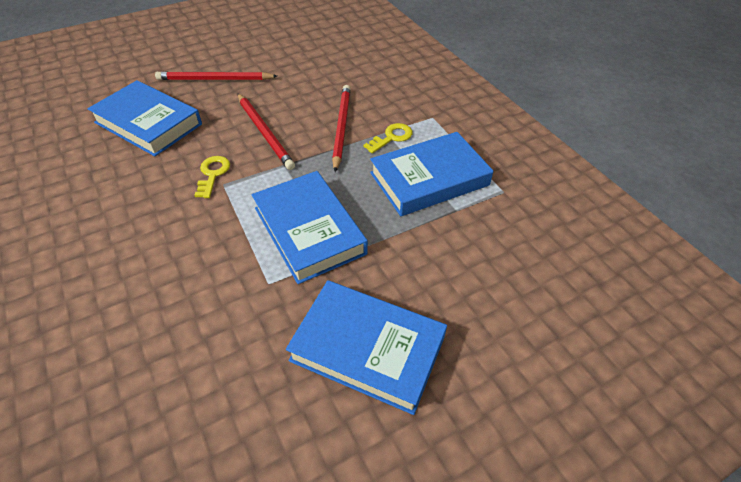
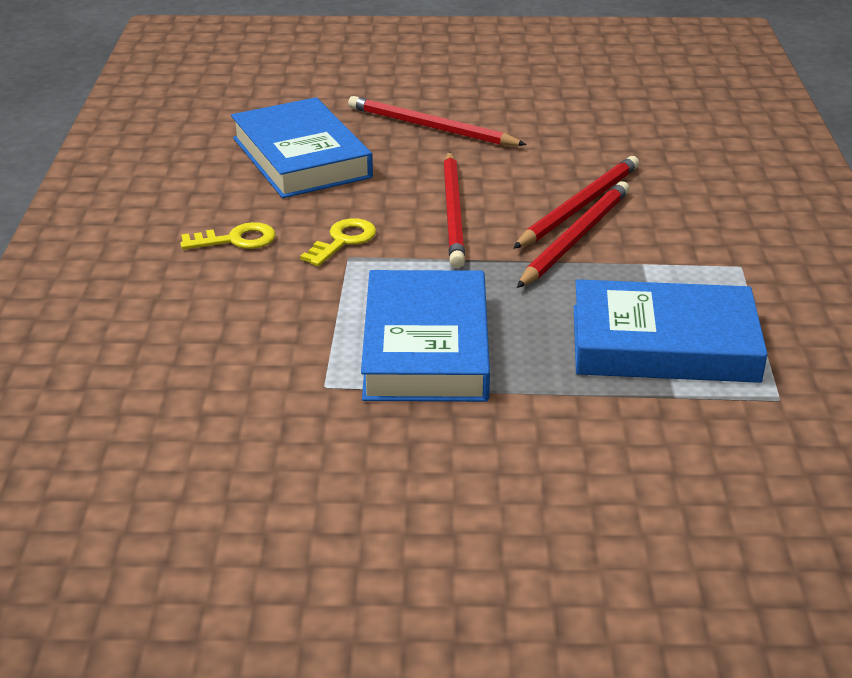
camera: 30 degrees right, 15 degrees down
blue book [286,280,447,415] -> none
yellow key [363,123,413,153] -> yellow key moved to [180,222,276,250]
none -> red pencil [513,156,639,249]

